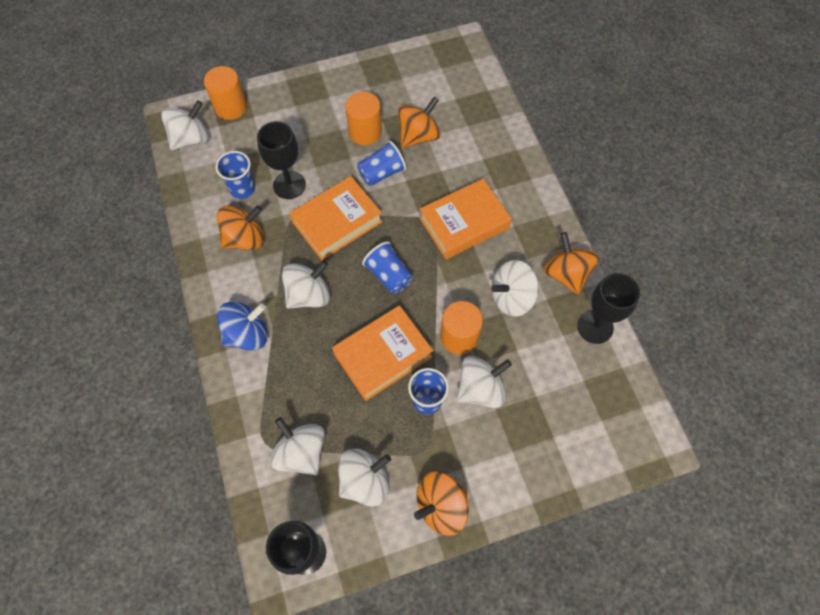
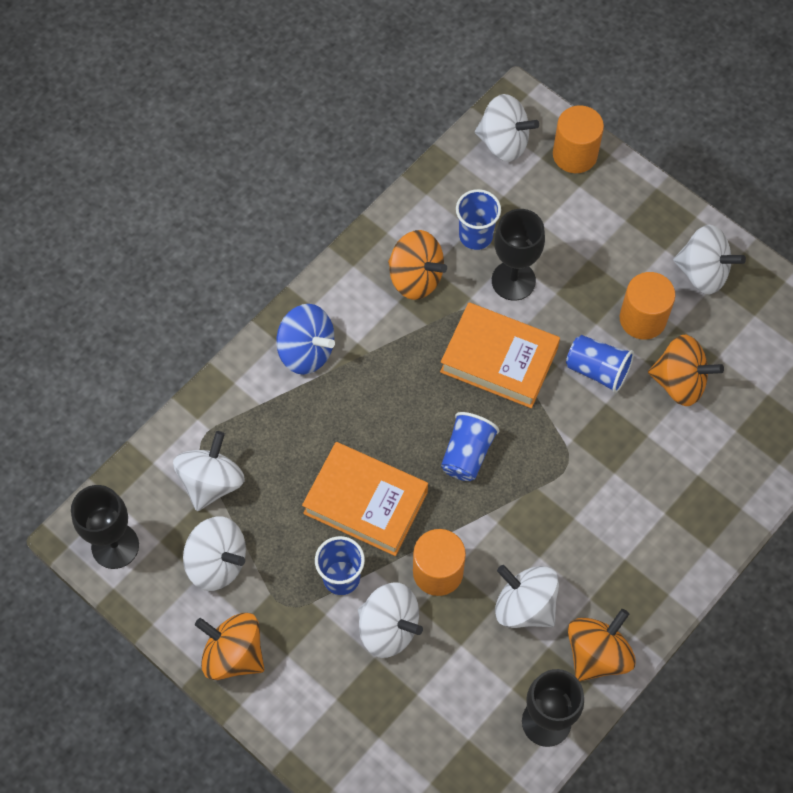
camera: 60 degrees right, 0 degrees up
white spinning top [282,260,330,309] -> white spinning top moved to [673,225,746,295]
orange book [420,179,512,259] -> none

